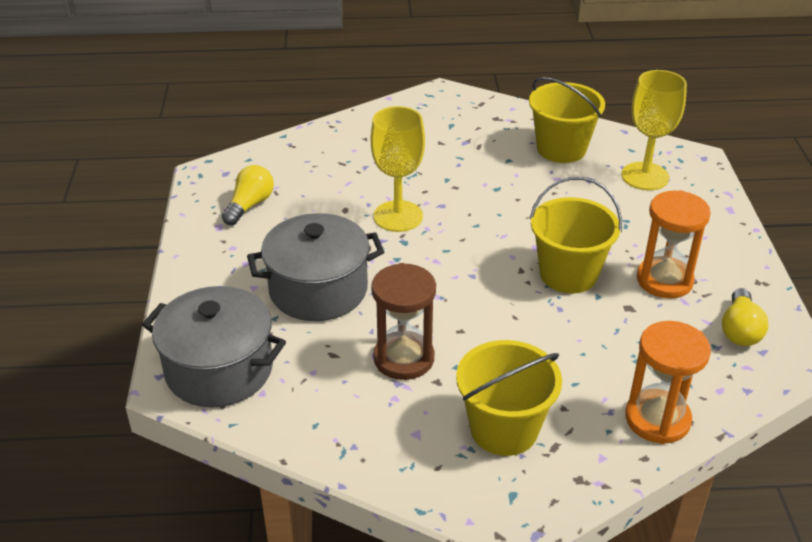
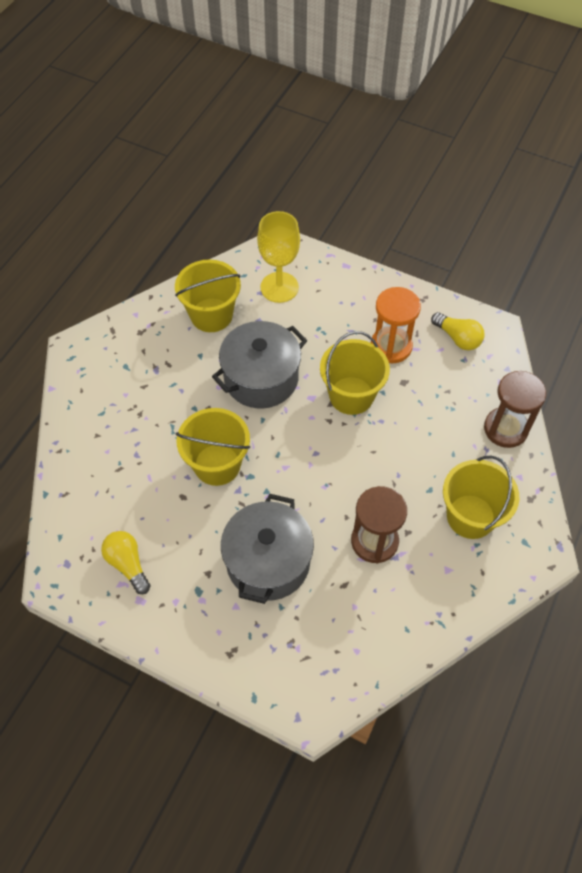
camera: 60 degrees left, 20 degrees up
grey pot [142,286,286,407] -> grey pot moved to [212,321,307,409]
yellow goblet [371,106,425,232] -> yellow bucket [176,408,250,486]
orange hourglass [625,321,711,444] -> brown hourglass [484,370,546,448]

